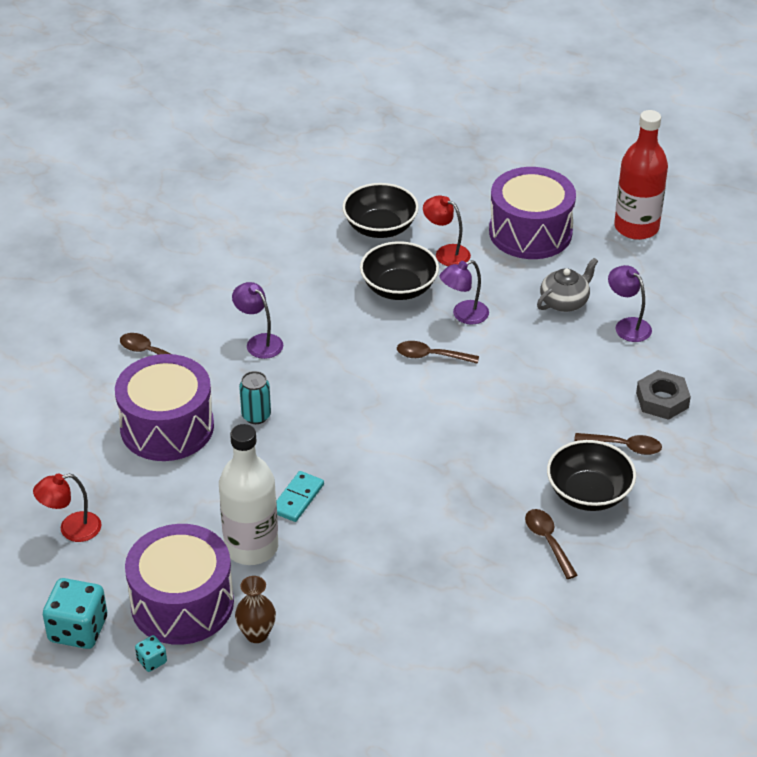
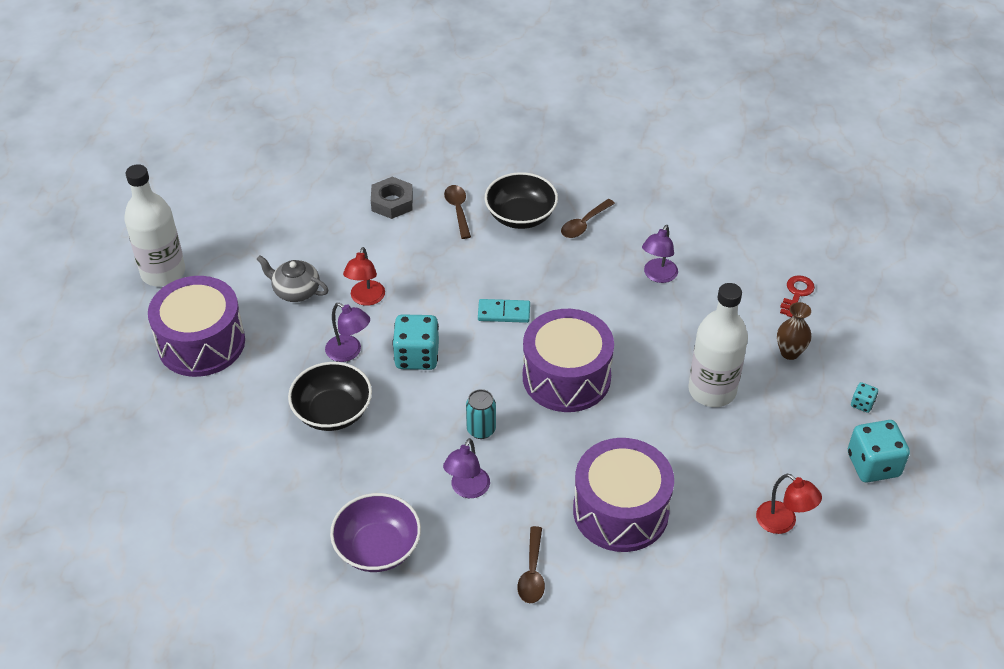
camera: 115 degrees left, 5 degrees up
purple drum [125,524,234,645] -> purple drum moved to [523,309,614,412]
turquoise can [239,371,271,424] -> turquoise can moved to [466,389,496,439]
turquoise domino [276,471,324,522] -> turquoise domino moved to [478,299,530,323]
black bowl [342,183,419,238] -> none
brown spoon [397,341,479,364] -> turquoise dice [393,314,439,370]
red lamp [423,195,471,266] -> red lamp moved to [343,247,385,306]
purple lamp [608,265,652,342] -> purple lamp moved to [642,225,678,283]
red bottle [614,110,668,240] -> white bottle [124,164,185,287]
none -> purple bowl [330,493,421,572]
none -> red key [780,275,815,317]

